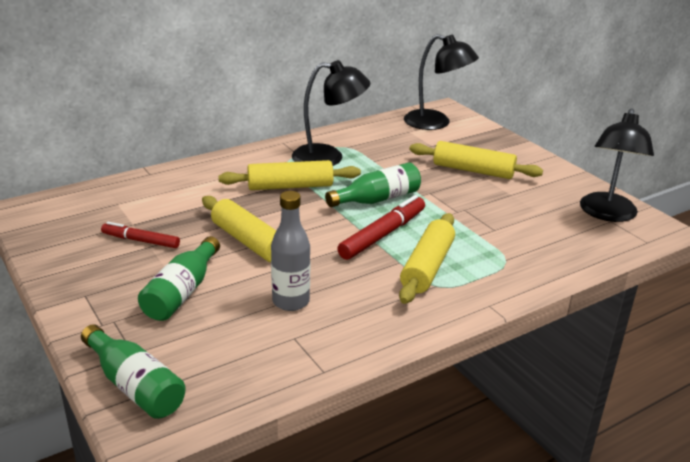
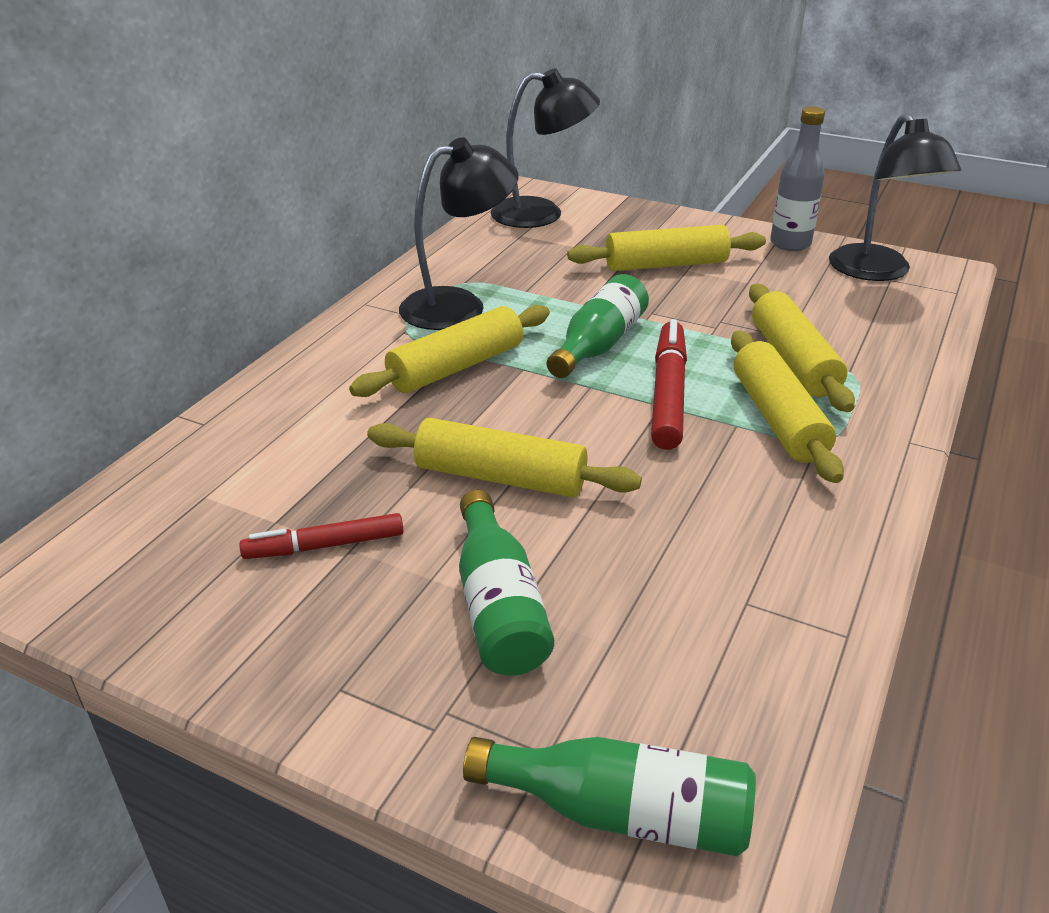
camera: 30 degrees left, 5 degrees up
grey bottle [271,191,310,311] -> grey bottle moved to [770,106,825,251]
none -> yellow rolling pin [749,284,855,412]

